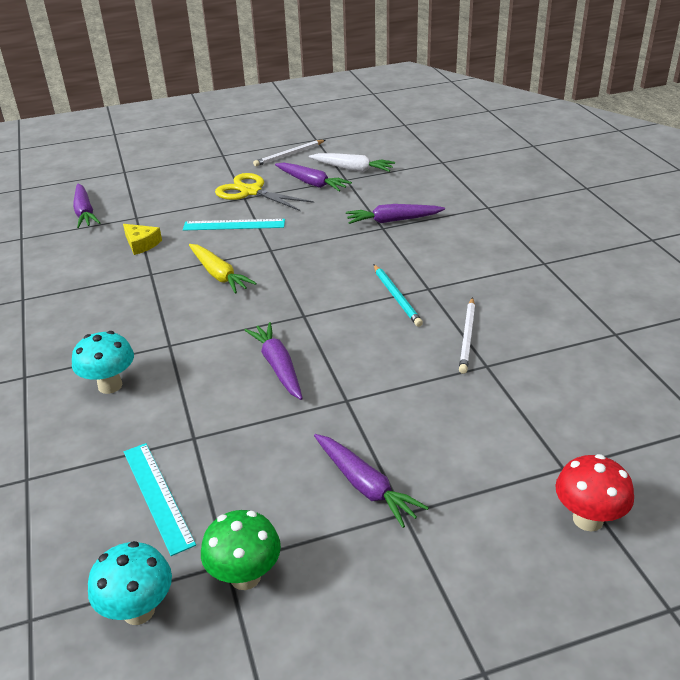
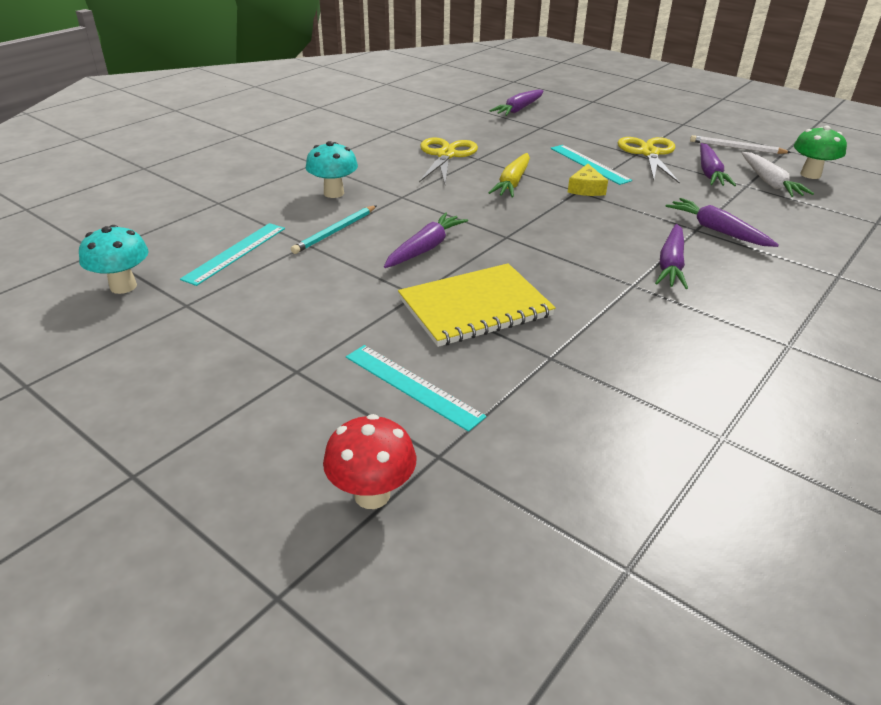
camera: 55 degrees right, 0 degrees up
yellow cheese [123,224,162,255] -> yellow cheese moved to [568,164,608,196]
green mushroom [201,510,281,590] -> green mushroom moved to [794,126,847,179]
purple carrot [314,434,429,528] -> purple carrot moved to [655,224,688,289]
turquoise pencil [373,264,423,327] -> turquoise pencil moved to [291,205,377,254]
white pencil [459,297,475,374] -> none
none -> turquoise ruler [346,345,486,432]
none -> yellow notebook [398,263,556,347]
none -> yellow scissors [419,137,478,184]

